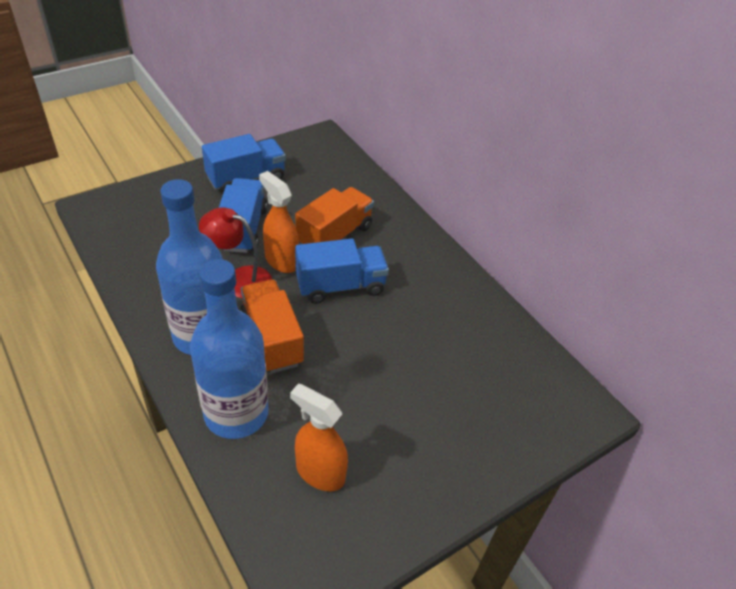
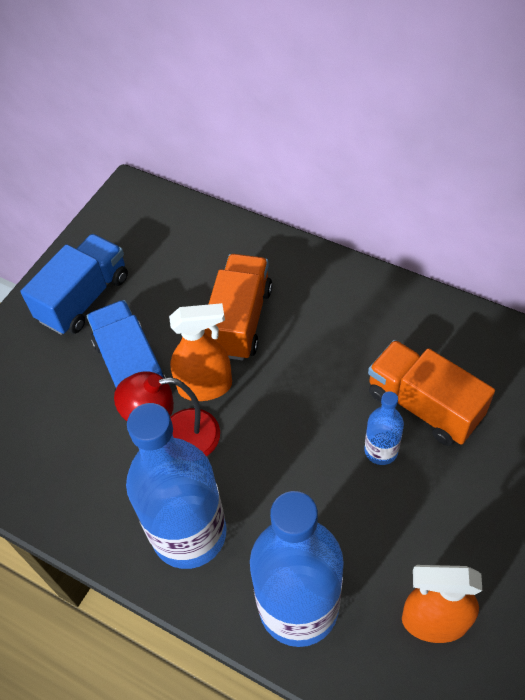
camera: 20 degrees left, 10 degrees up
orange truck [240,279,304,373] -> orange truck moved to [368,340,495,446]
orange spray bottle [259,171,299,273] -> orange spray bottle turned 150 degrees clockwise [169,303,232,401]
blue truck [295,238,389,303] -> none
none -> blue bottle [364,391,404,465]

